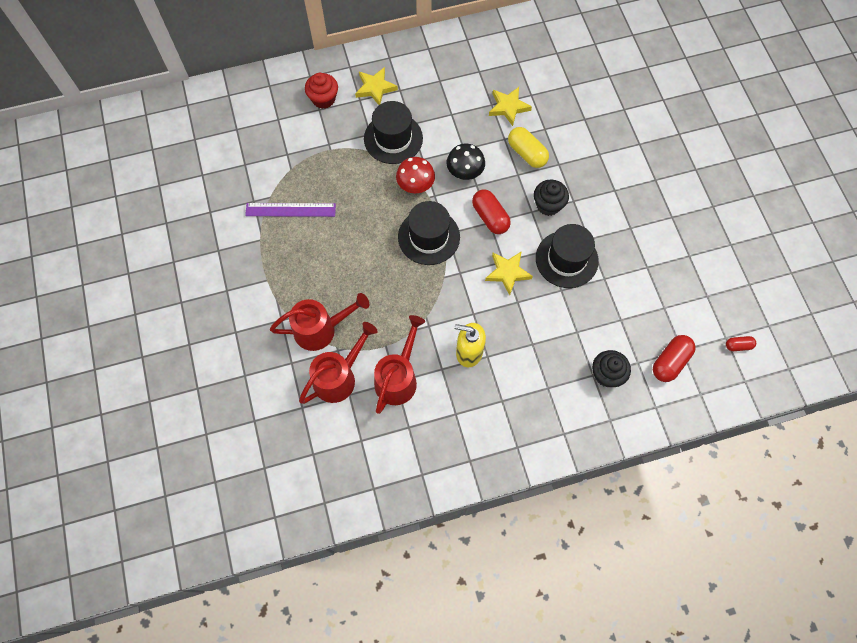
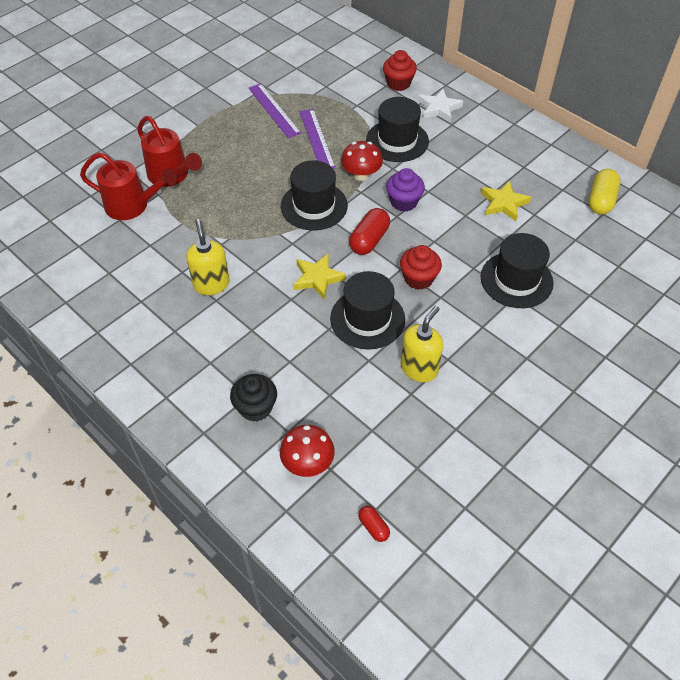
camera: 60 degrees right, 15 degrees down
yellow star [355,67,398,105] -> white star [418,89,463,123]
red watering can [374,315,425,414] -> none
black mushroom [447,144,485,180] -> purple cupcake [386,168,425,212]
yellow capsule [508,127,549,168] -> yellow capsule moved to [589,169,620,215]
black cupcake [534,180,569,216] -> red cupcake [400,245,442,290]
red capsule [653,335,696,382] -> red mushroom [280,425,335,477]
none -> purple ruler [299,109,335,169]
none -> yellow soap dispenser [400,306,443,382]
none -> black hat [481,233,553,308]

